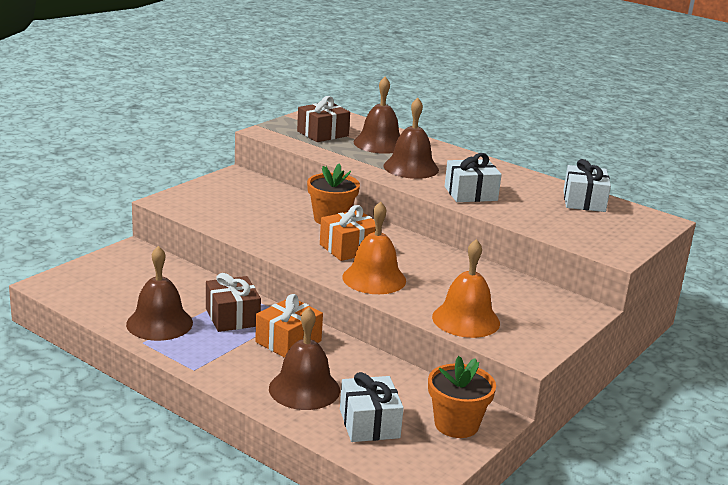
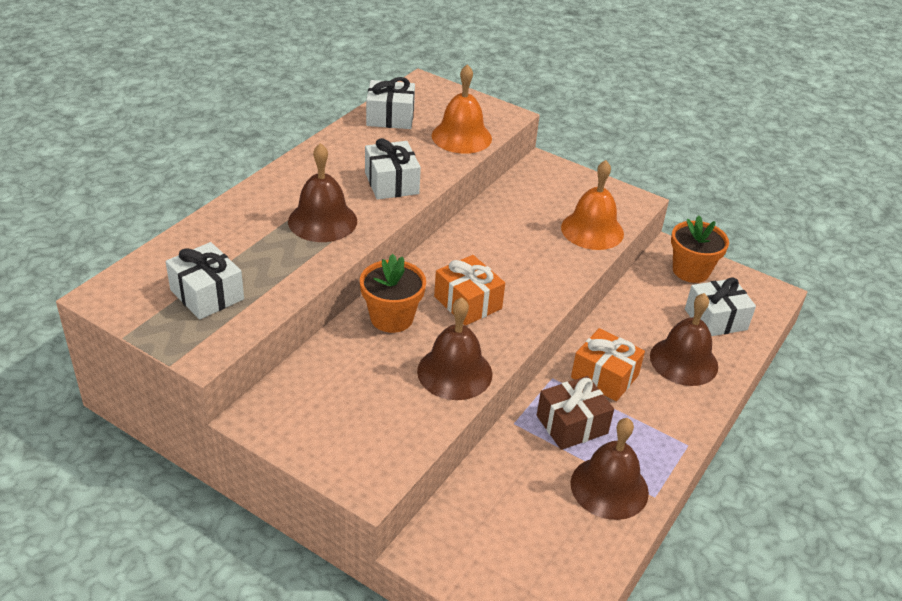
camera: 95 degrees left, 15 degrees up
brown gift [297,96,350,142] -> white gift [166,242,244,320]
orange bell [342,201,406,294] -> orange bell moved to [432,64,492,154]
brown bell [354,77,400,154] -> brown bell moved to [417,297,492,400]

